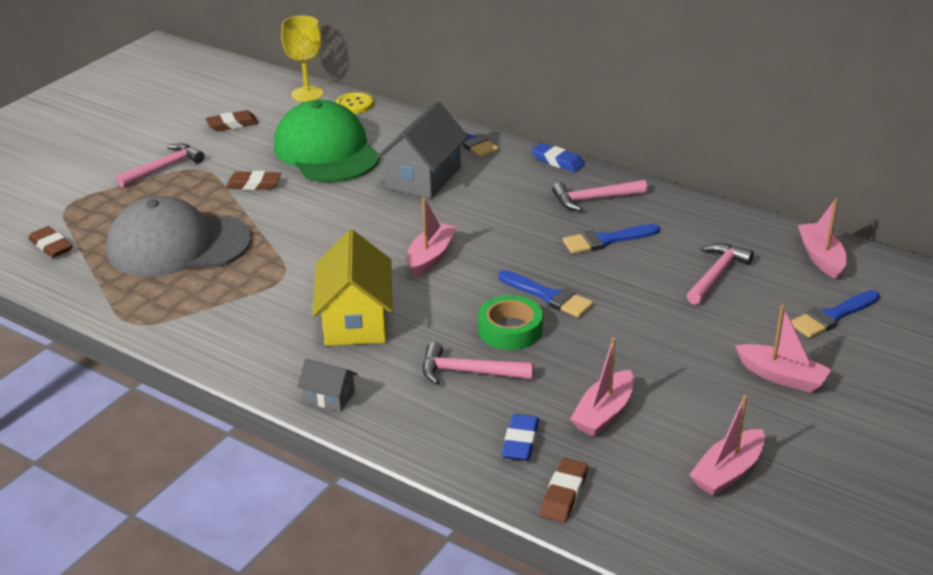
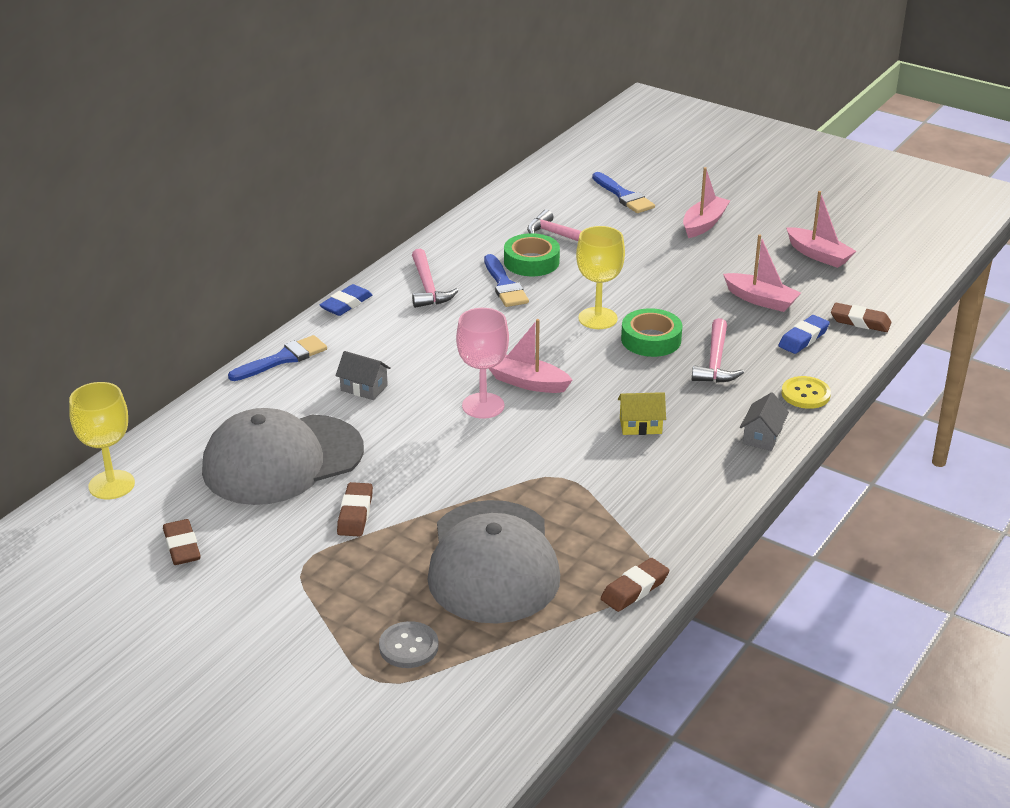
camera: 90 degrees left, 0 degrees up
brown eraser [29,226,72,258] -> brown eraser moved to [601,558,669,612]
pink hammer [116,143,204,188] -> none
green cap [274,100,380,182] -> grey cap [202,408,364,505]
yellow house [312,230,392,346] -> yellow house [618,392,666,435], size x0.49
yellow button [336,92,374,114] -> yellow button moved to [781,376,831,409]
grey house [376,101,468,199] -> grey house [335,351,391,400], size x0.49
blue brush [498,270,594,318] -> yellow goblet [576,226,625,329]
blue eraser [502,414,539,461] -> blue eraser turned 60 degrees counterclockwise [778,315,830,354]
pink boat [798,198,847,279] -> none
none -> grey button [379,621,439,668]
none -> pink goblet [456,308,509,419]
none -> green tape [504,233,560,276]

